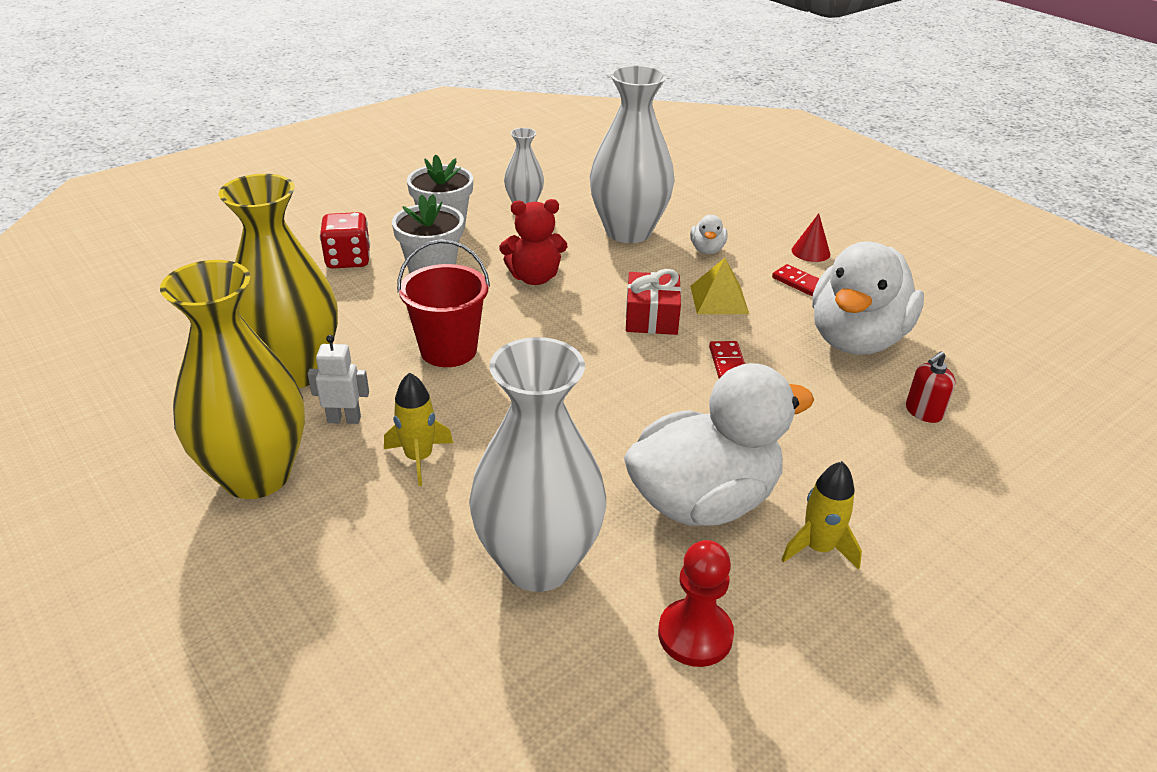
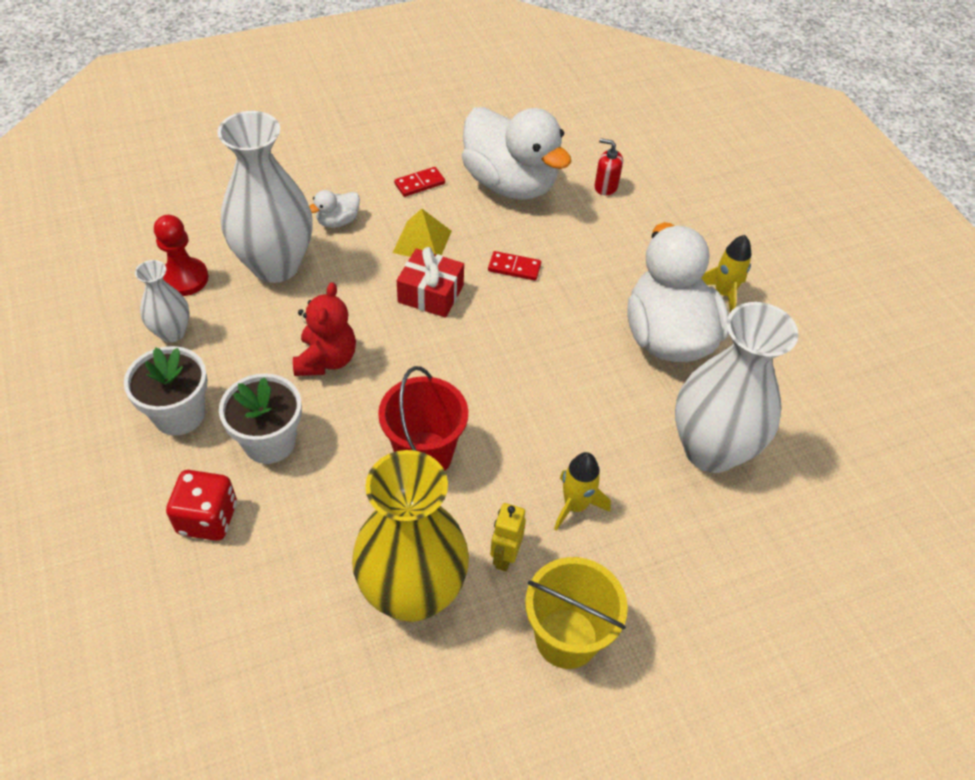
camera: 75 degrees left, 15 degrees up
yellow vase [160,260,305,499] -> yellow bucket [525,557,628,669]
white robot [308,335,369,424] -> yellow robot [490,503,526,571]
red pawn [658,540,734,667] -> red pawn moved to [154,215,209,296]
white duck [690,215,727,254] -> white duck turned 120 degrees clockwise [309,190,360,228]
red cone [792,213,830,262] -> none
red soap dispenser [906,351,955,423] -> red soap dispenser turned 135 degrees clockwise [594,138,623,195]

